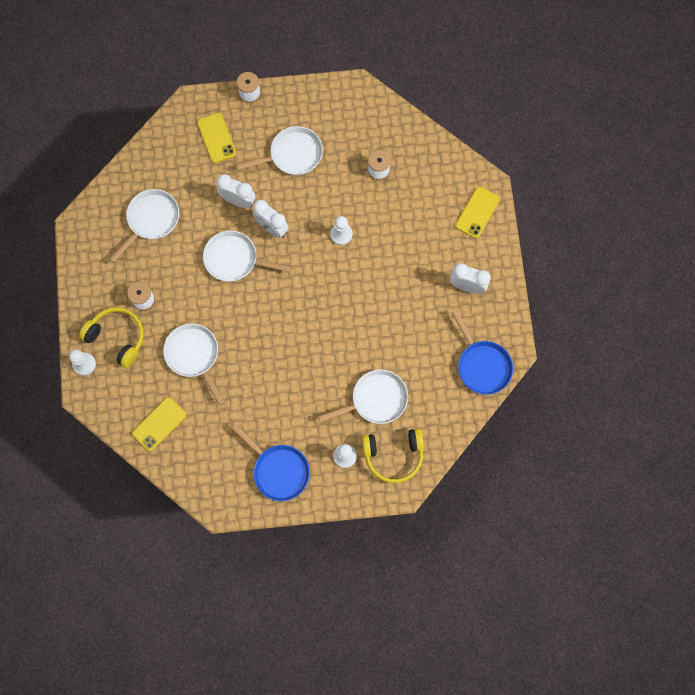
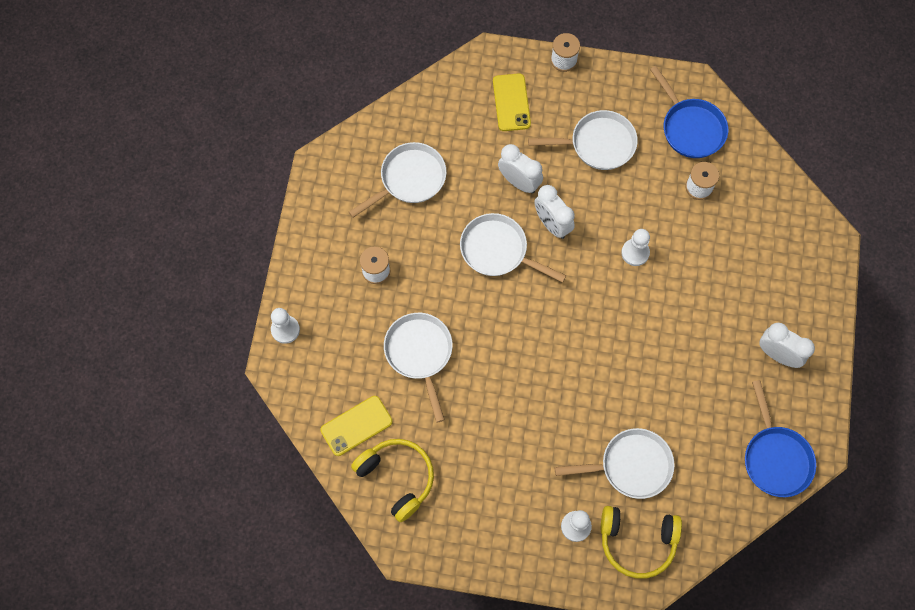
camera: 15 degrees right, 5 degrees down
yellow headphones [79,307,144,368] -> yellow headphones moved to [351,439,434,522]
blue pan [232,424,310,501] -> blue pan moved to [650,66,728,158]
yellow phone [455,187,500,238] -> none

